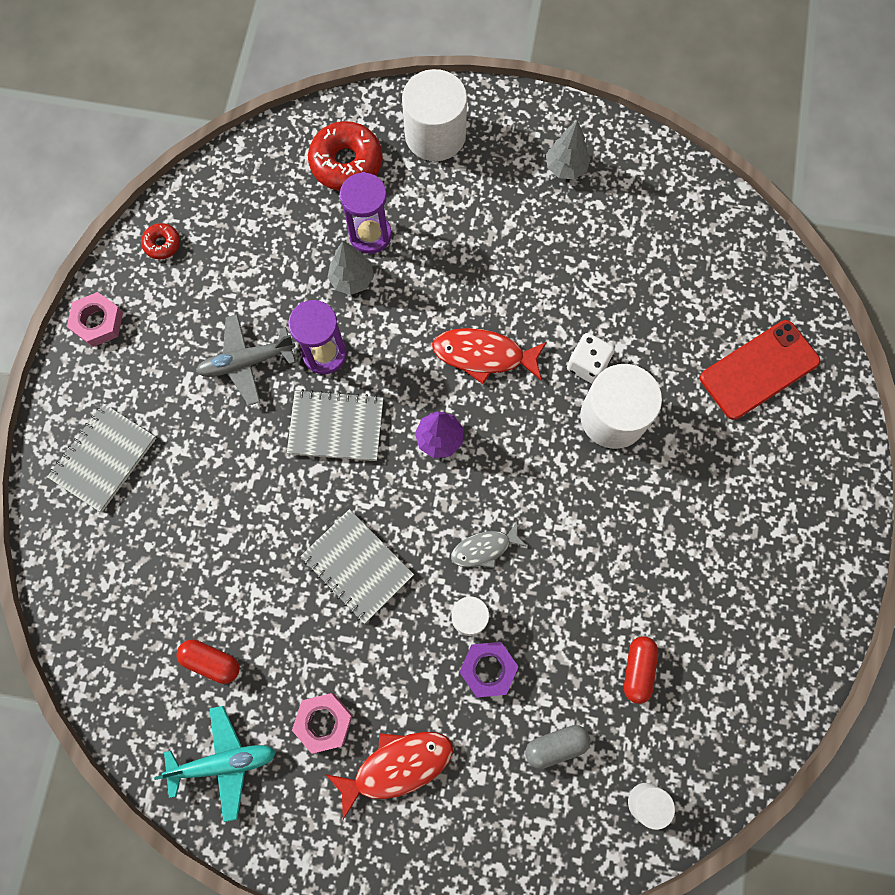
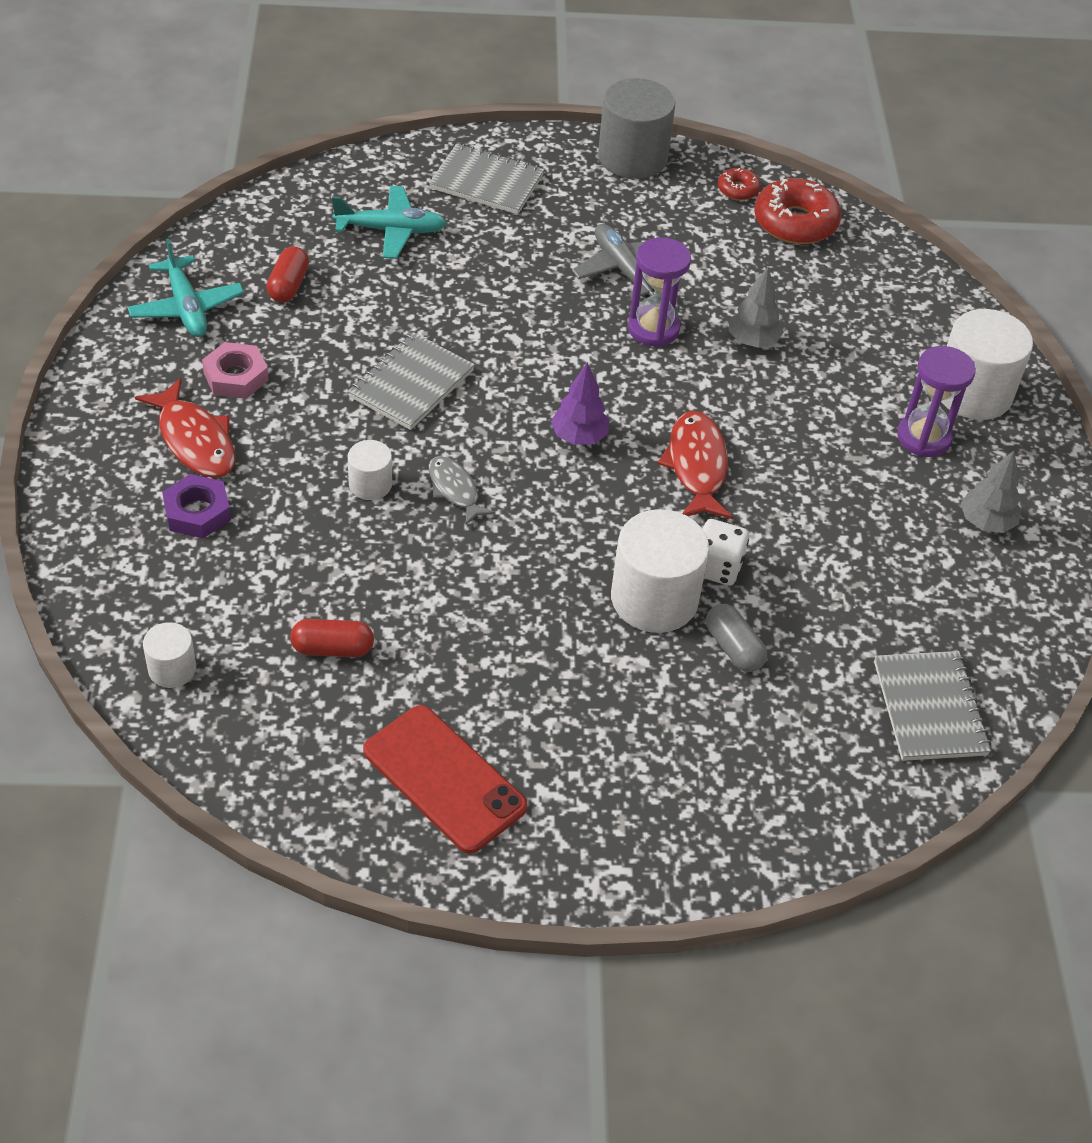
camera: 75 degrees right, 25 degrees down
pink nut [67,292,123,347] -> grey cylinder [598,78,675,179]
grey notebook [287,389,384,461] -> grey notebook moved to [874,651,991,761]
red donut [308,121,383,191] -> red donut moved to [754,178,841,244]
purple hourglass [340,172,392,254] -> purple hourglass moved to [897,346,976,457]
purple nut [459,642,519,698] -> purple nut moved to [162,474,231,539]
grey capsule [525,725,591,769] -> grey capsule moved to [706,604,767,672]
red phone [700,320,820,420] -> red phone moved to [363,705,528,854]
none -> turquoise plane [332,186,447,259]

